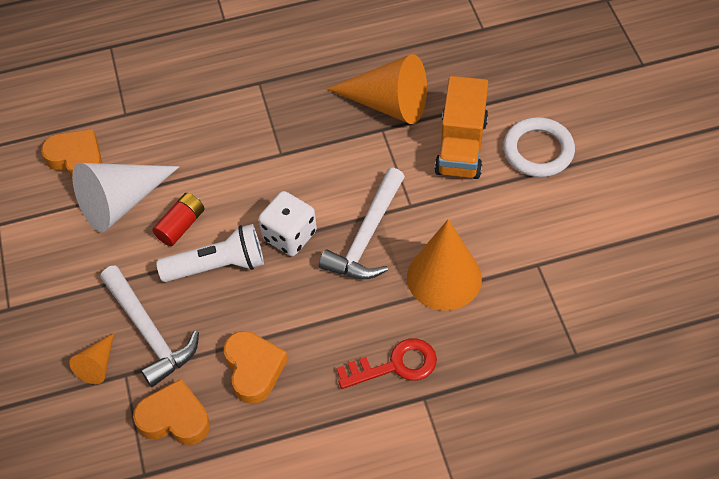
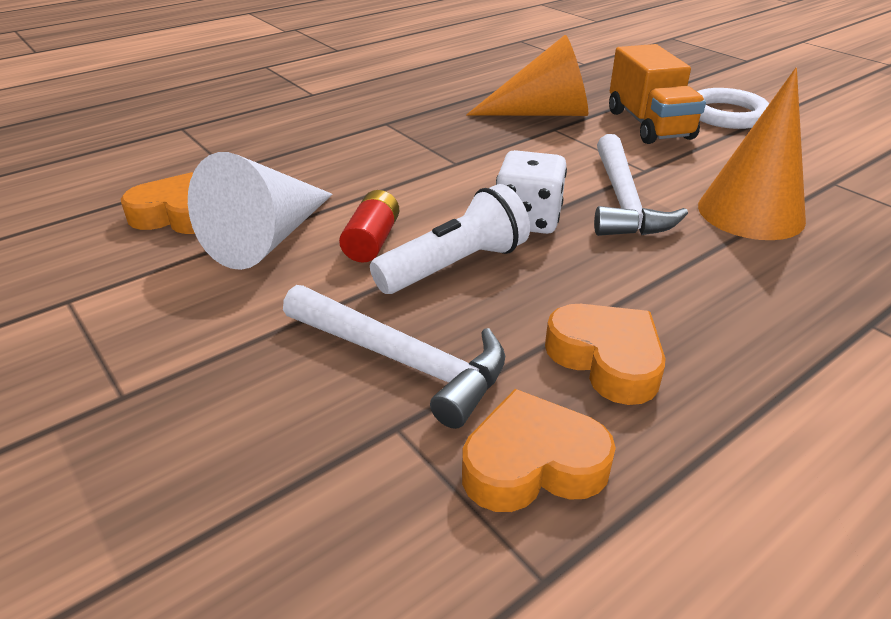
camera: 25 degrees left, 20 degrees down
orange cone [69,333,114,384] -> none
red key [337,338,437,389] -> none

